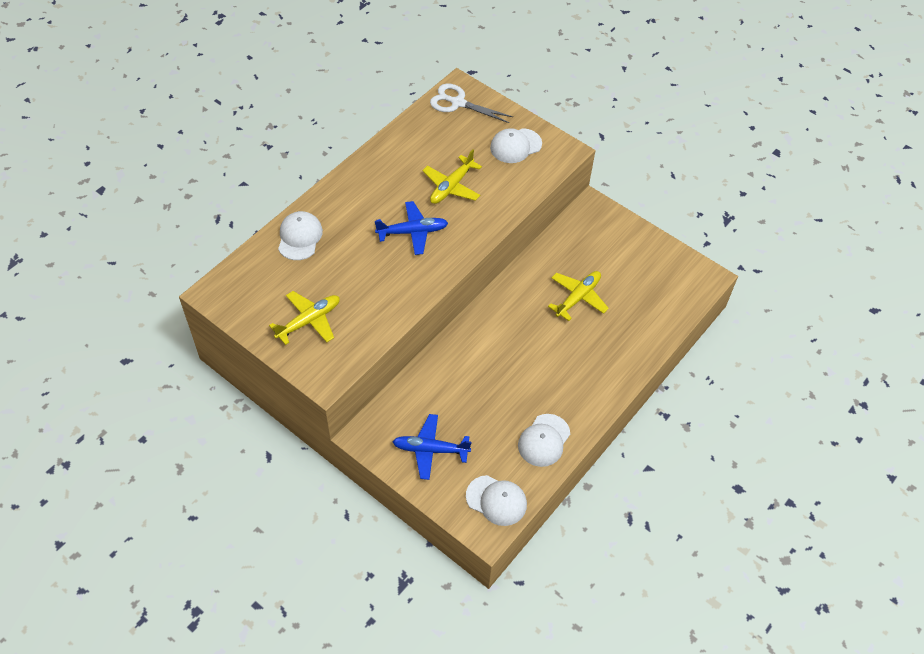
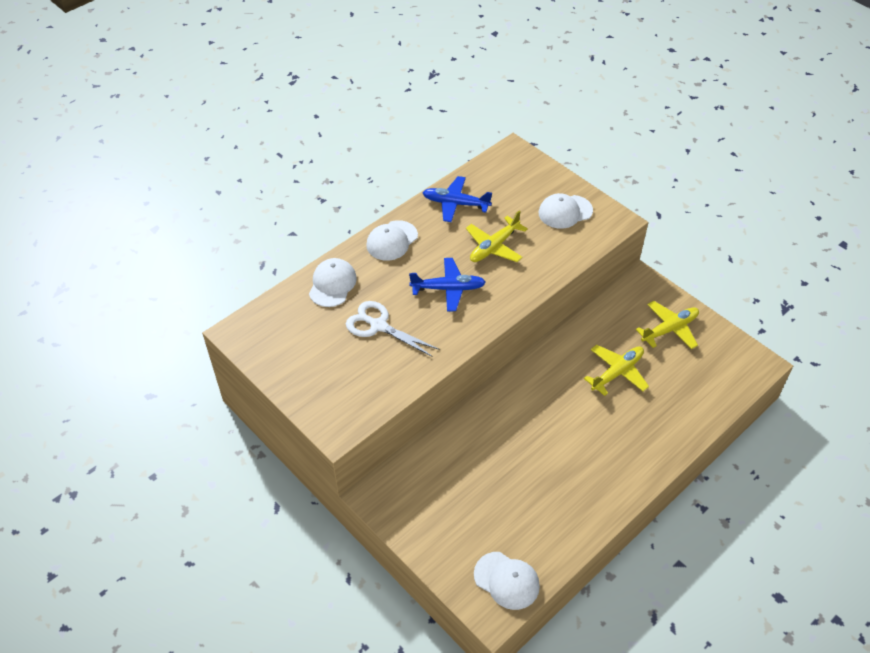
camera: 10 degrees right, 5 degrees down
yellow plane [269,291,340,345] -> yellow plane moved to [636,301,699,349]
blue plane [393,414,471,480] -> blue plane moved to [422,176,492,222]
white scissors [430,84,513,123] -> white scissors moved to [346,301,439,357]
white cap [518,414,570,467] -> white cap moved to [366,220,418,261]

